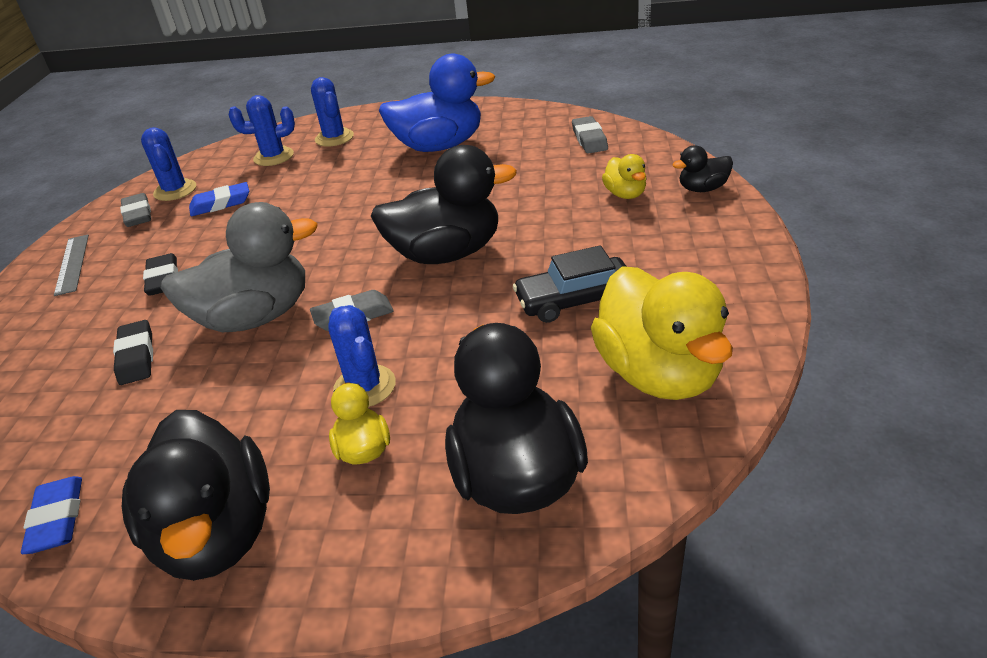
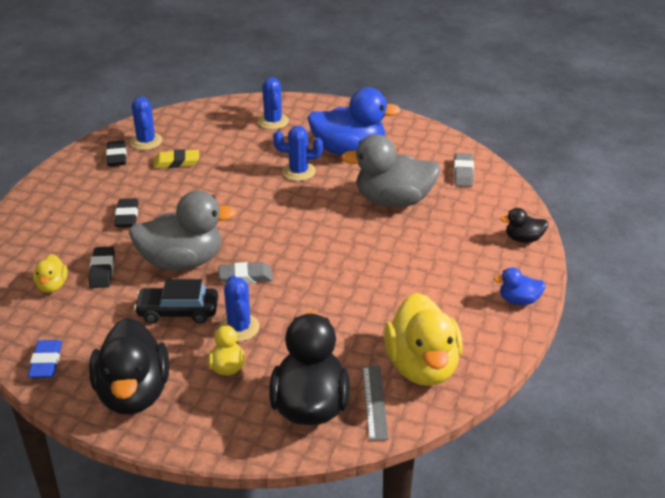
camera: 10 degrees right, 0 degrees up
grey ruler [54,234,89,296] -> grey ruler moved to [363,366,389,441]
grey eraser [120,193,151,227] -> black eraser [106,140,127,166]
blue eraser [189,182,249,216] -> yellow eraser [154,149,199,168]
blue cactus [229,95,295,166] -> blue cactus moved to [273,126,323,181]
black duck [371,145,517,264] -> none
black car [513,245,627,323] -> black car moved to [134,279,218,324]
yellow duck [602,154,647,199] -> yellow duck moved to [33,254,68,293]
none -> grey duck [341,134,441,207]
none -> blue duck [494,267,546,305]

